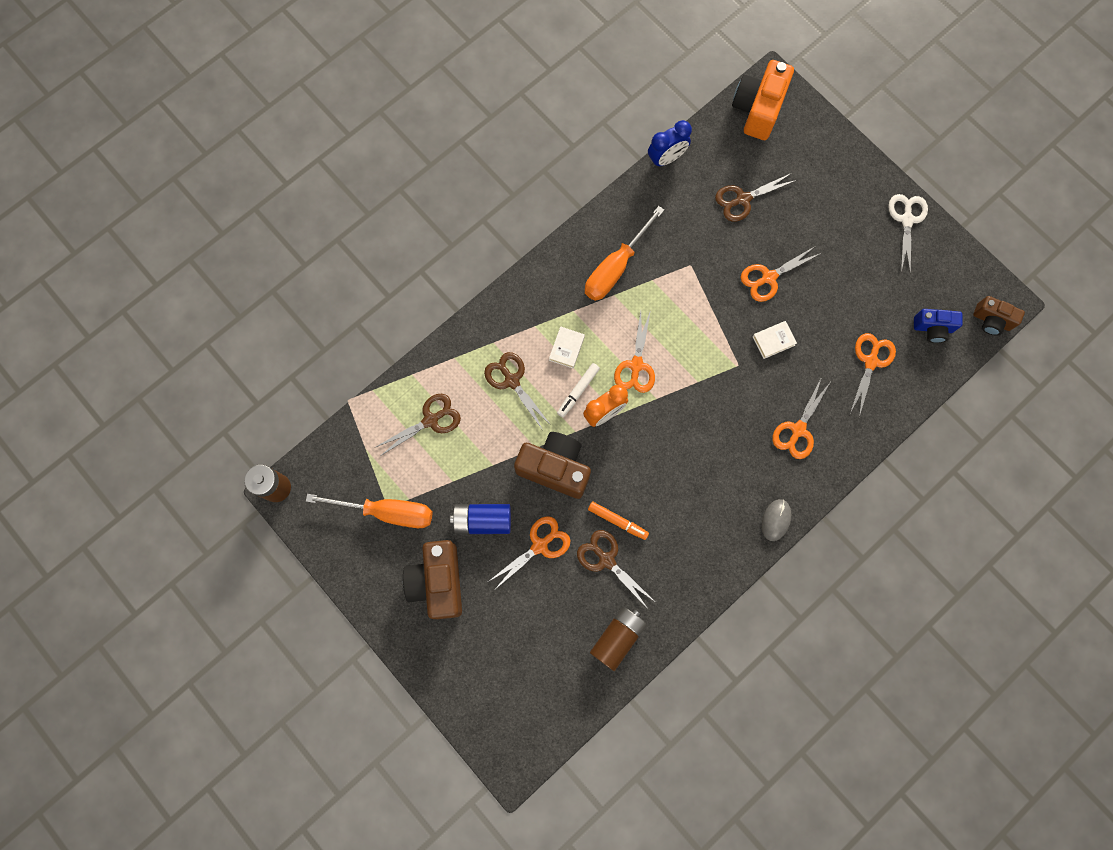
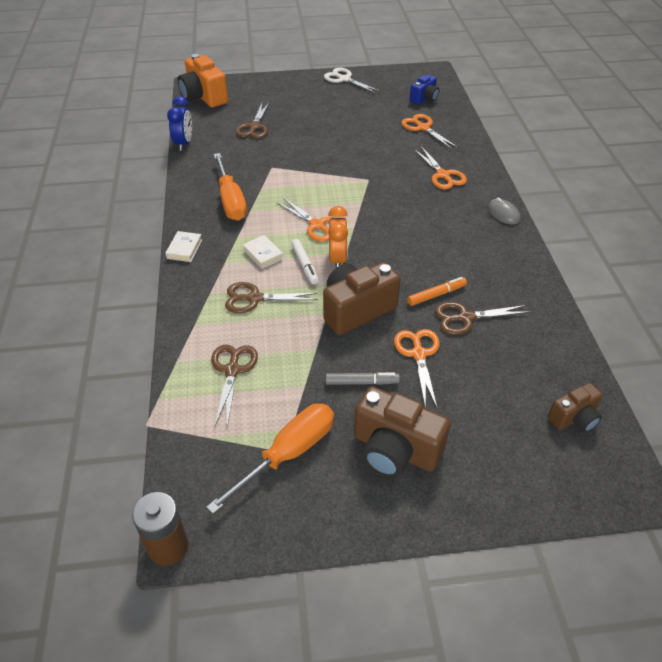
camera: 55 degrees left, 30 degrees down
blue battery [450,504,511,534] -> grey marker [326,372,400,385]
brown battery [590,606,647,671] -> none
orange scissors [741,247,821,302] -> none
white book [753,321,797,359] -> white book moved to [166,231,202,262]
brown camera [973,296,1025,336] -> brown camera moved to [548,383,603,432]

